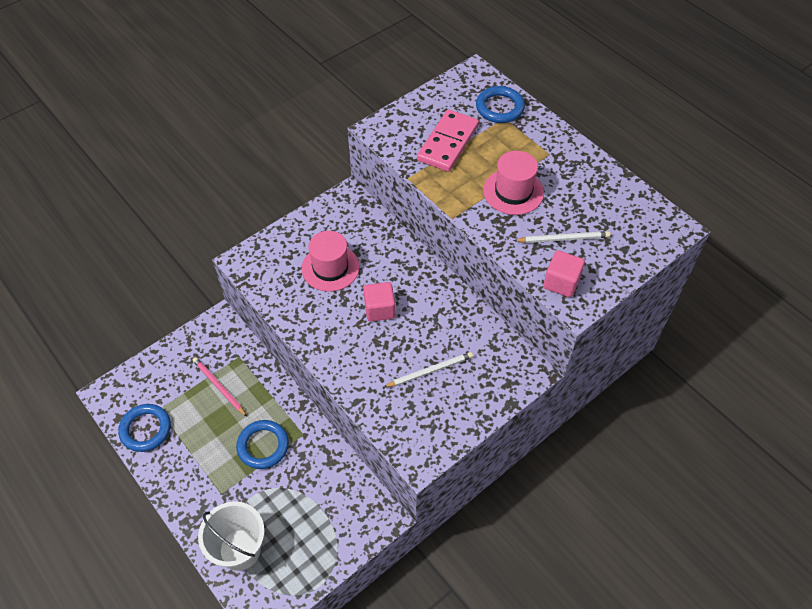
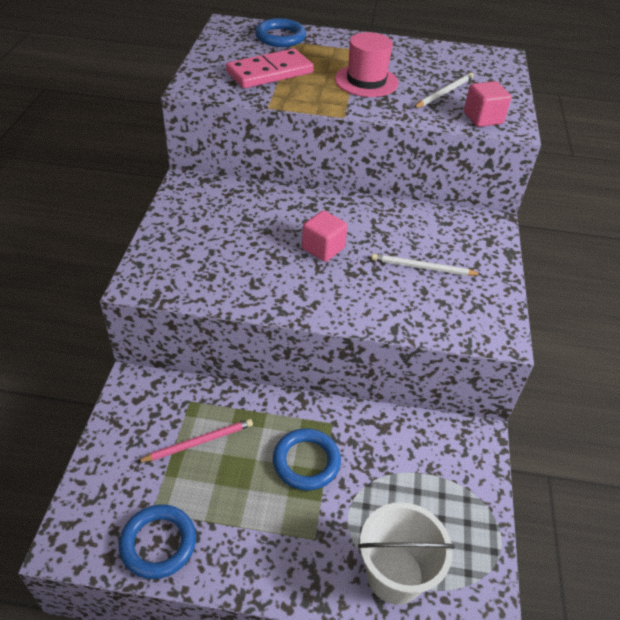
camera: 45 degrees left, 10 degrees down
pink pencil [193,357,247,417] -> pink pencil turned 150 degrees clockwise [137,419,253,462]
pink hat [302,231,359,292] -> none
white pencil [383,352,473,388] -> white pencil turned 105 degrees counterclockwise [371,254,482,276]
pink domino [417,109,479,172] -> pink domino turned 75 degrees clockwise [226,49,314,88]

